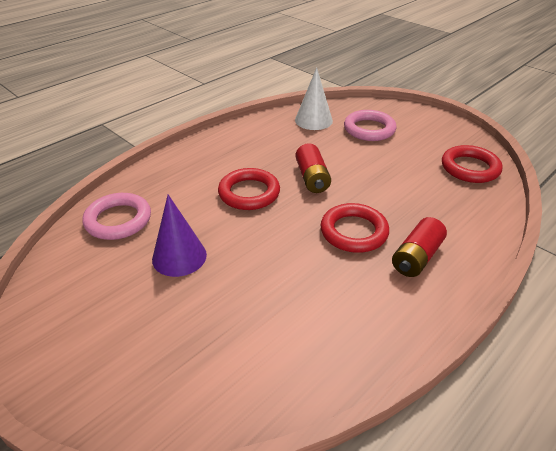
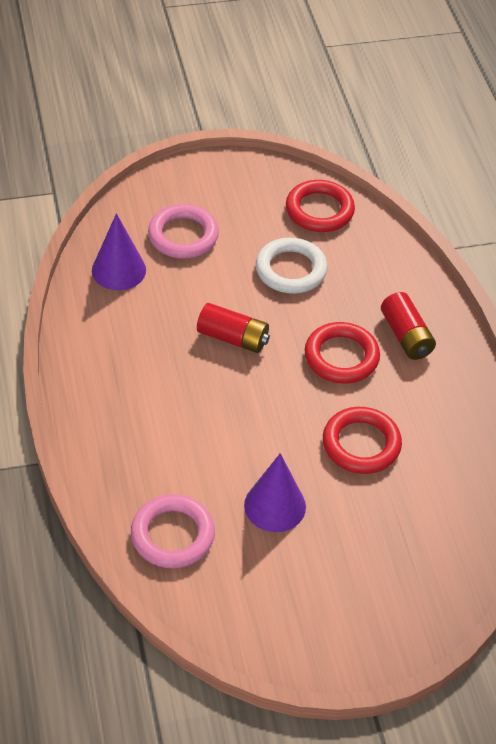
camera: 60 degrees left, 10 degrees up
red ring [218,168,280,210] -> red ring moved to [323,407,402,474]
white cone [295,67,333,130] -> purple cone [92,213,146,290]
none -> white ring [256,238,327,294]

